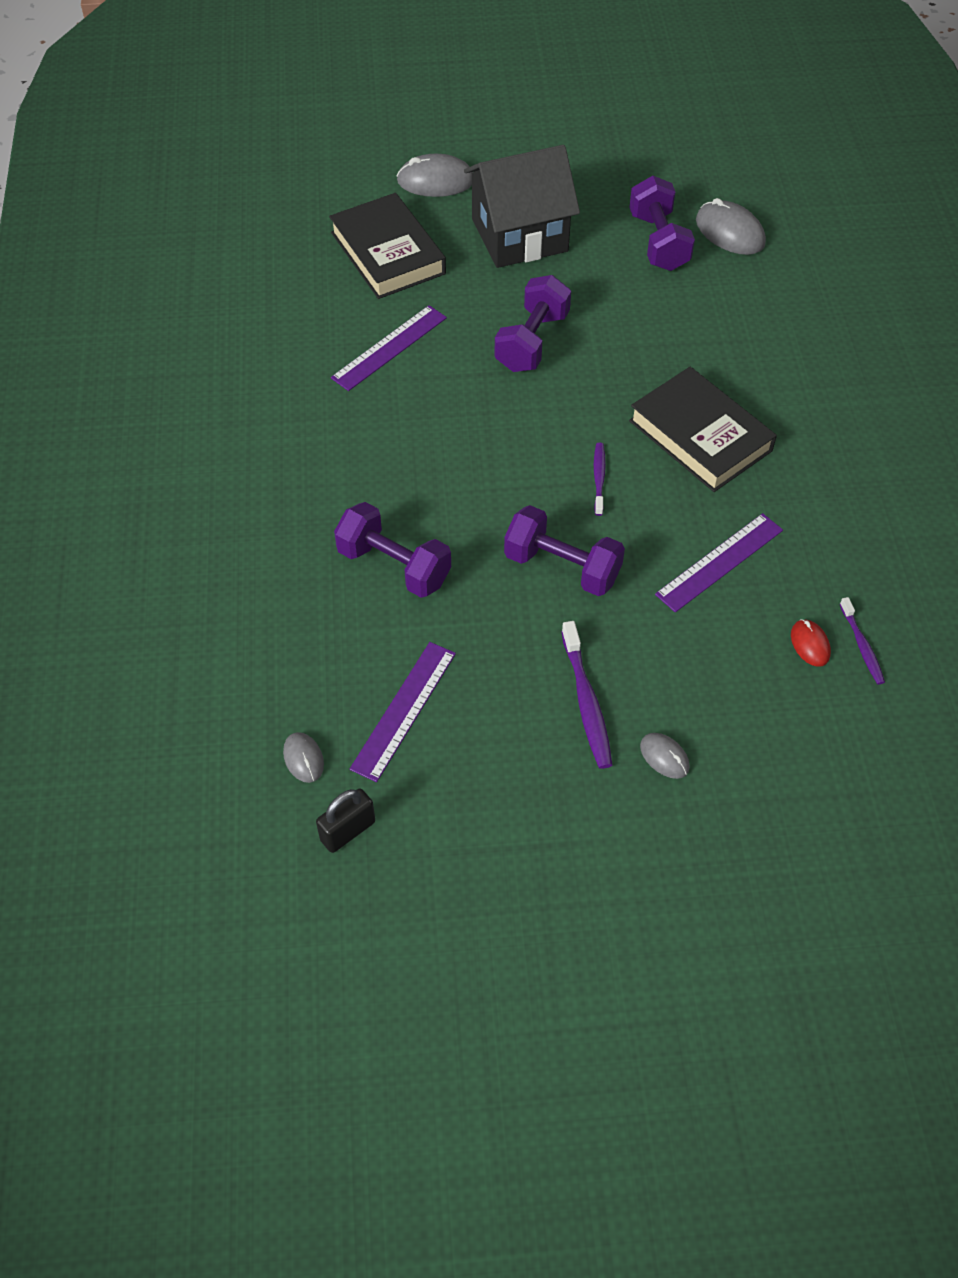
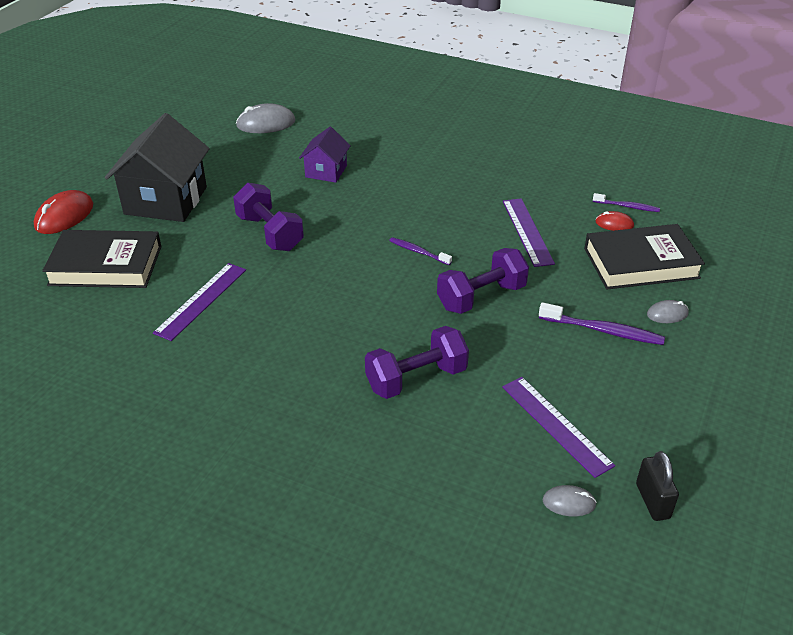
camera: 60 degrees left, 15 degrees down
purple ruler [331,305,447,391] -> purple ruler turned 45 degrees clockwise [153,263,246,341]
grey mouse [397,154,473,197] -> red mouse [34,190,93,234]
purple dumbbell [629,176,695,271] -> none
black book [629,367,777,492] -> black book moved to [584,224,705,289]
none -> purple house [299,127,351,183]

